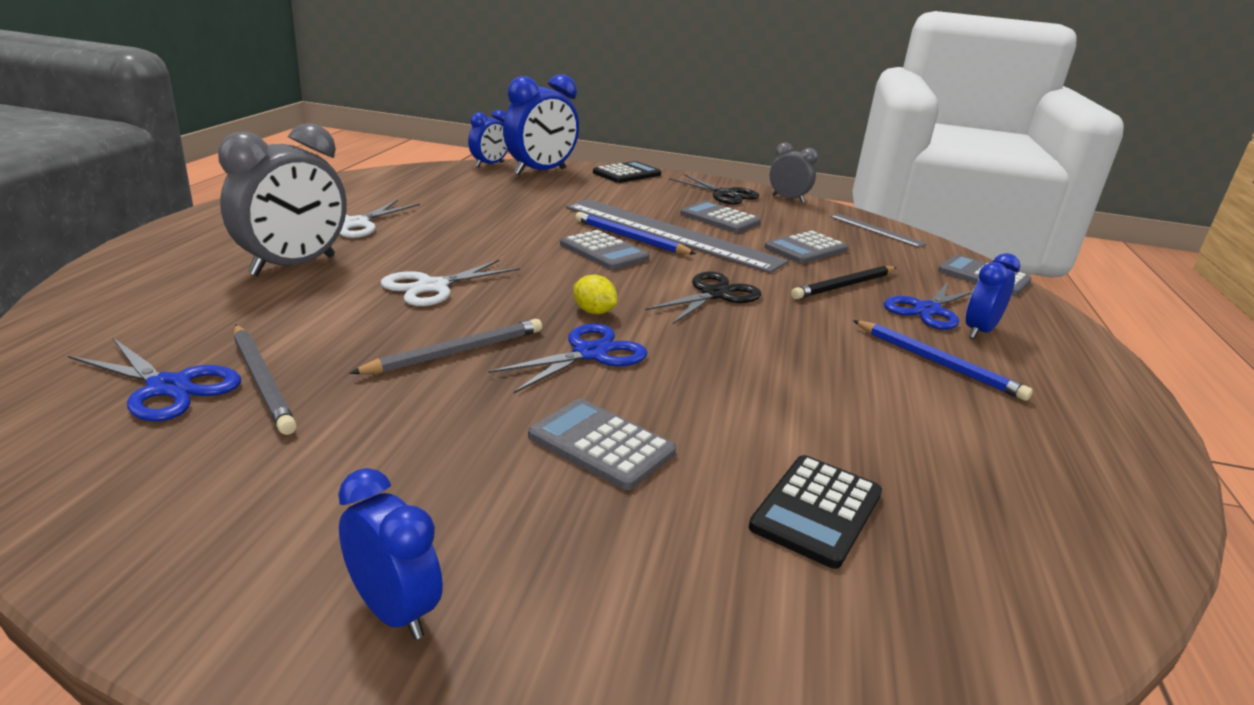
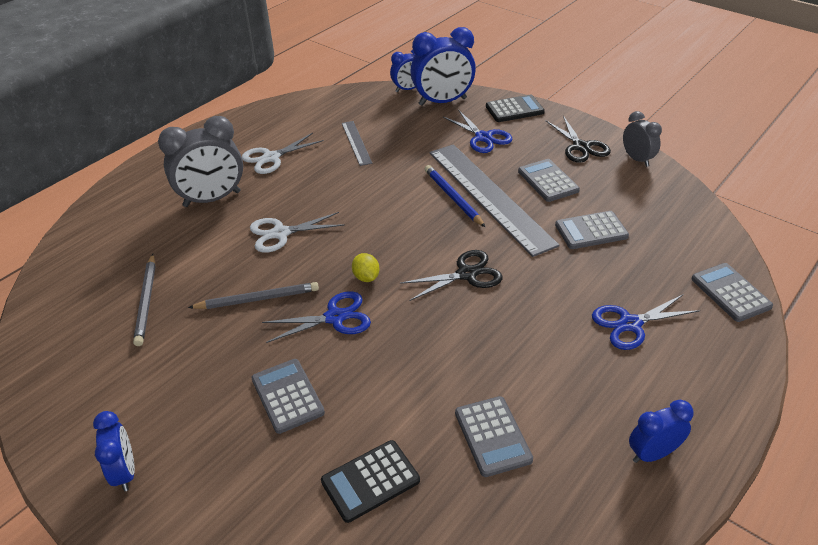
camera: 30 degrees right, 15 degrees up
blue scissors [68,337,241,421] -> blue scissors moved to [443,110,513,153]
grey calculator [560,230,649,270] -> grey calculator moved to [455,396,533,477]
black pencil [791,266,897,299] -> none
grey ruler [829,214,927,248] -> grey ruler moved to [342,121,372,166]
blue pencil [853,320,1033,401] -> none
blue clock [966,253,1020,339] -> blue clock moved to [629,400,694,463]

